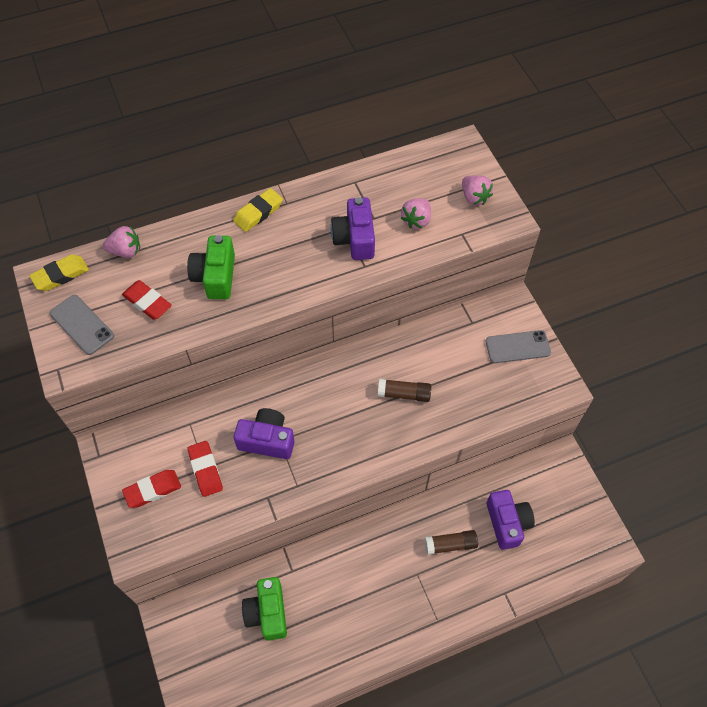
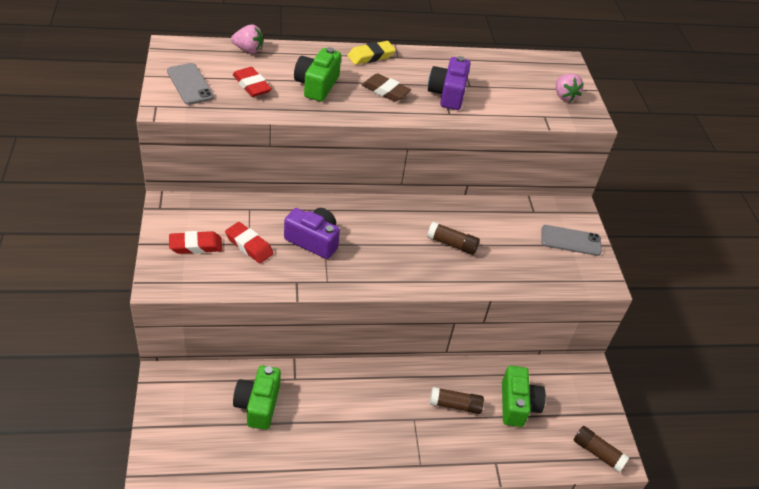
camera: 10 degrees right, 15 degrees down
yellow eraser [29,255,89,291] -> none
red eraser [187,441,223,497] -> red eraser turned 45 degrees counterclockwise [225,222,274,263]
pink strawberry [401,198,431,229] -> none
purple camera [487,490,535,550] -> green camera [502,366,546,427]
none -> brown eraser [362,73,411,102]
none -> brown glue stick [574,426,630,473]

